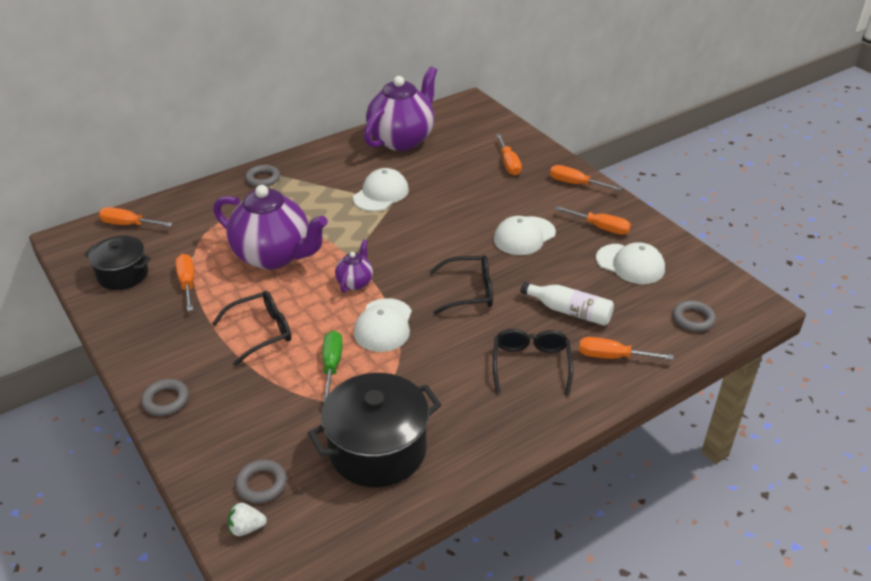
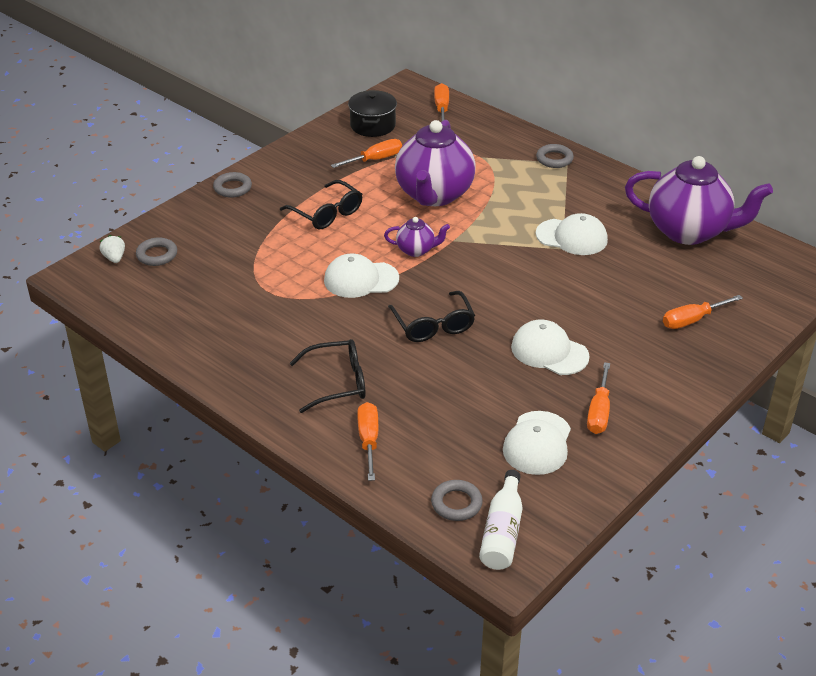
camera: 75 degrees right, 0 degrees up
black pot [308,373,441,487] -> none
green screwdriver [322,331,343,403] -> none
white bottle [521,282,614,326] -> white bottle moved to [479,470,523,570]
orange screwdriver [550,165,622,191] -> none

